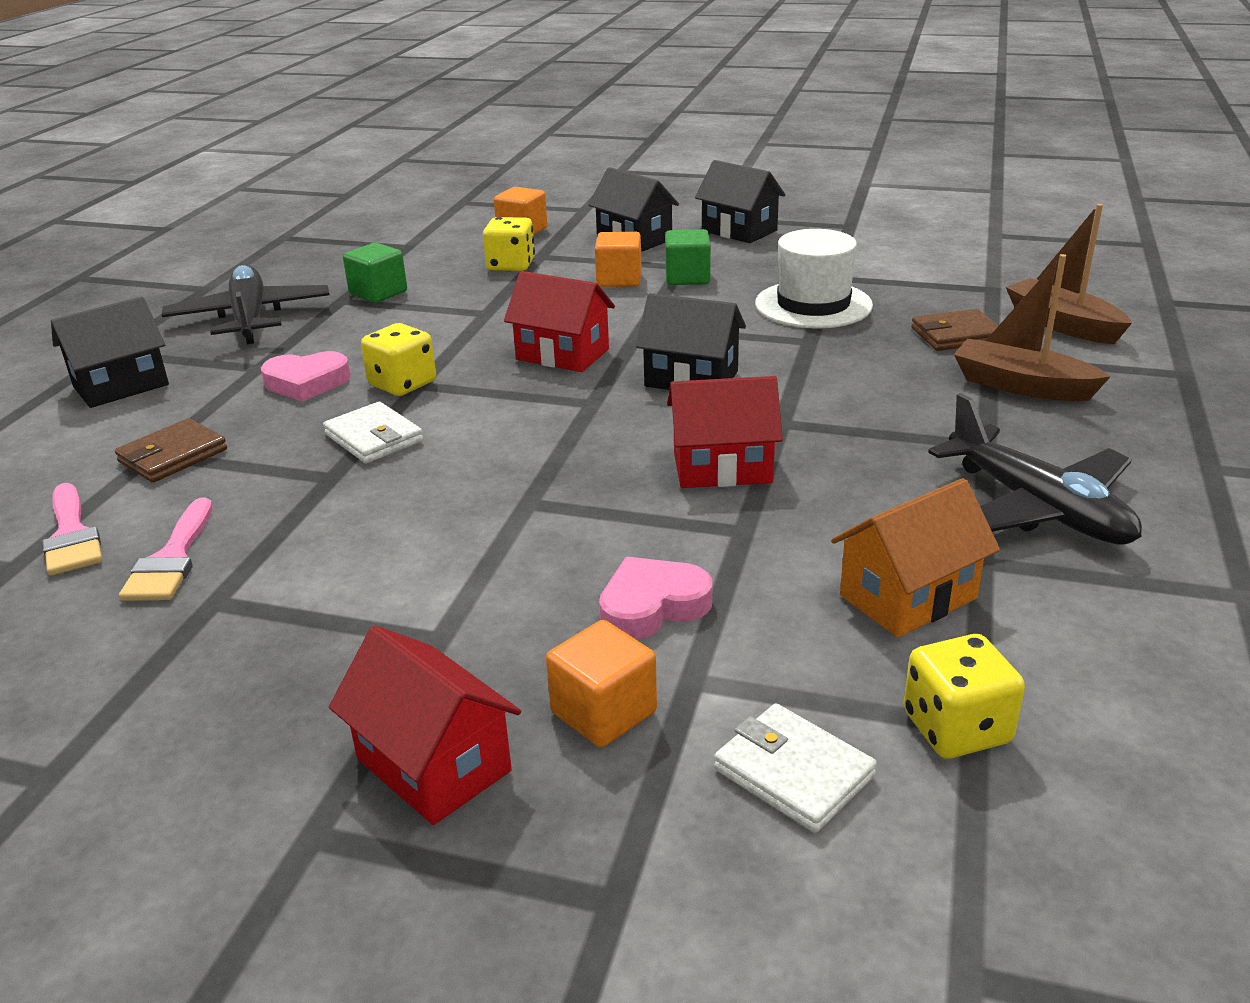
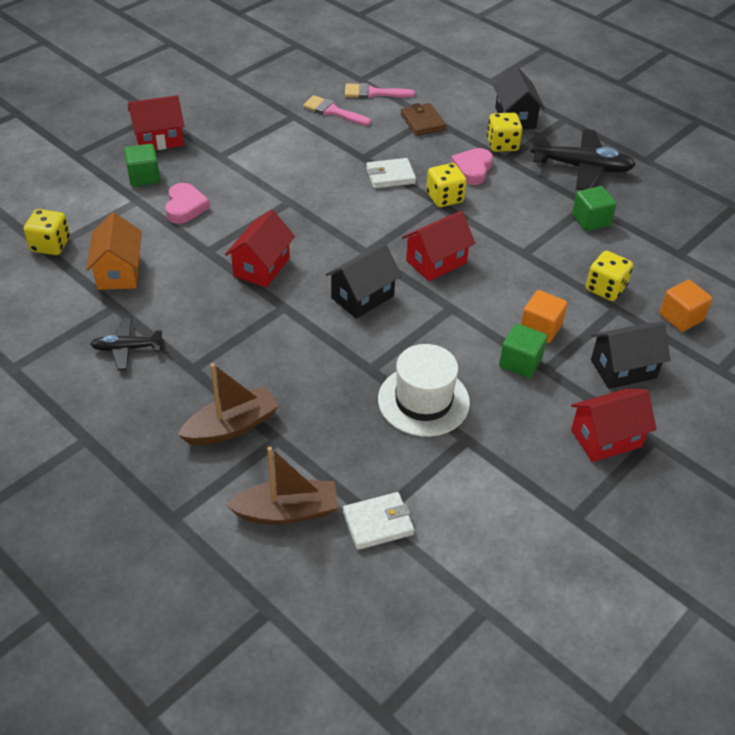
camera: 115 degrees right, 15 degrees up
orange cube [546,620,657,748] -> green cube [124,144,160,187]
black house [695,160,786,243] -> red house [571,389,656,462]
white wallet [714,704,877,833] -> white wallet moved to [343,492,414,550]
brown wallet [911,309,999,351] -> none
black plane [928,393,1142,545] -> black plane [90,318,164,370], size x0.57
none -> yellow dice [487,113,522,152]

